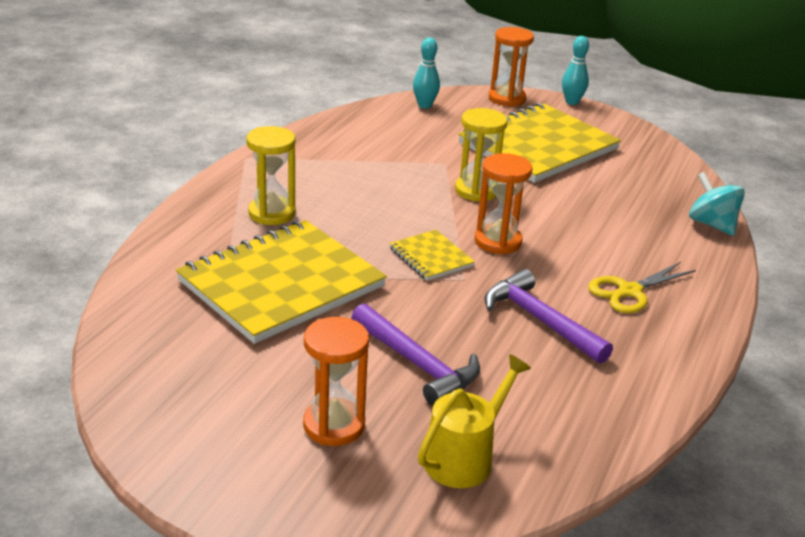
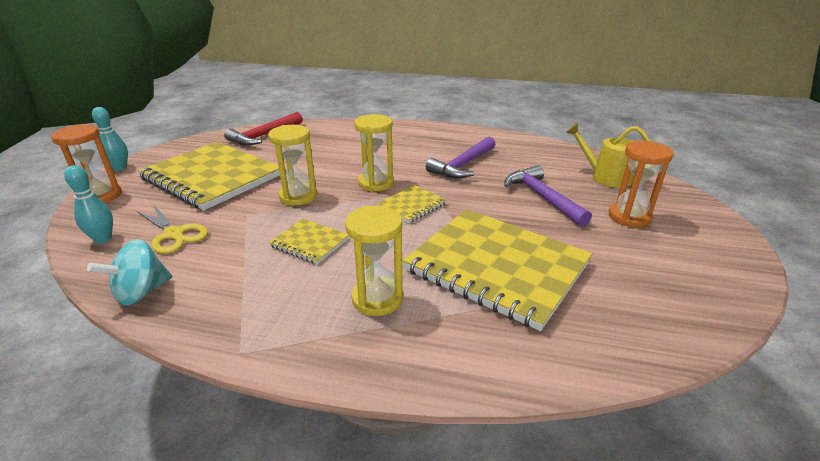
camera: 100 degrees left, 0 degrees up
purple hammer [351,303,480,406] -> purple hammer turned 60 degrees counterclockwise [504,165,592,227]
orange hourglass [475,153,532,255] -> yellow hourglass [354,114,394,192]
yellow scissors [588,262,696,313] -> yellow scissors moved to [137,204,208,254]
turquoise spinning top [689,172,745,236] -> turquoise spinning top moved to [87,239,172,306]
none -> red hammer [224,112,303,145]
none -> yellow notebook [269,219,349,264]

